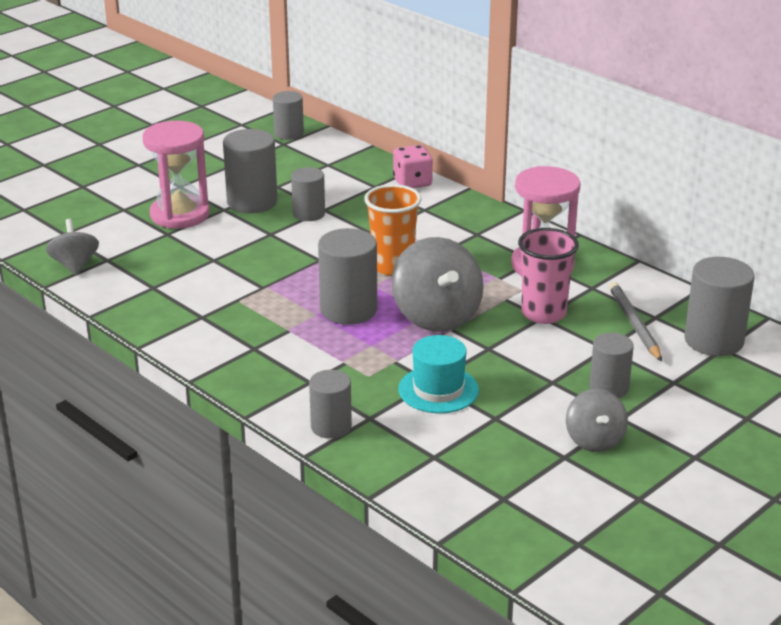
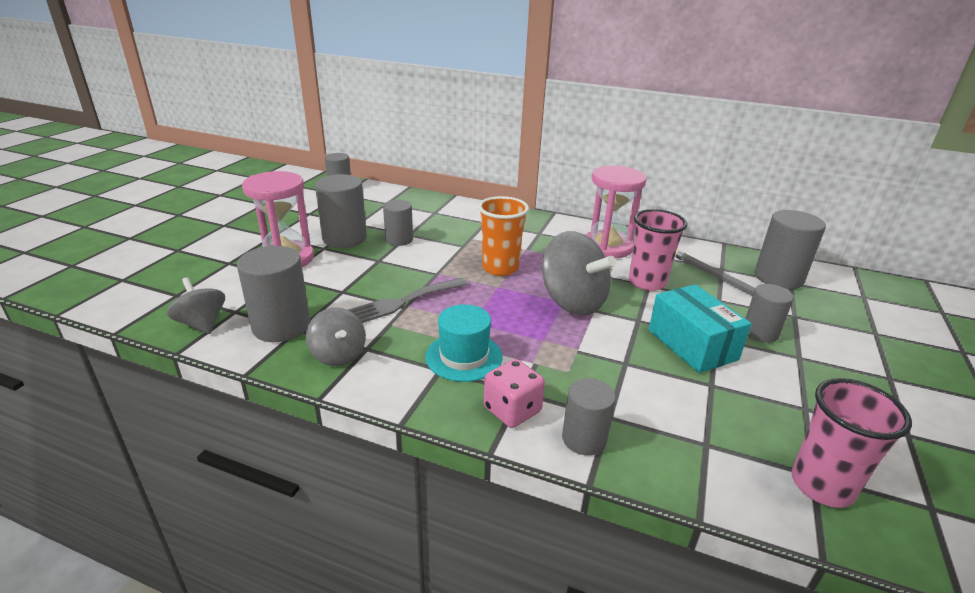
camera: 25 degrees left, 0 degrees up
grey cylinder [318,228,377,325] -> grey cylinder moved to [237,246,310,342]
pink dice [393,145,433,188] -> pink dice moved to [484,359,545,428]
turquoise hat [398,335,479,413] -> turquoise hat moved to [425,304,503,382]
grey spinning top [566,389,628,452] -> grey spinning top moved to [306,307,366,366]
none -> grey fork [348,278,468,323]
none -> turquoise box [648,285,751,373]
none -> pink cup [791,378,912,508]

